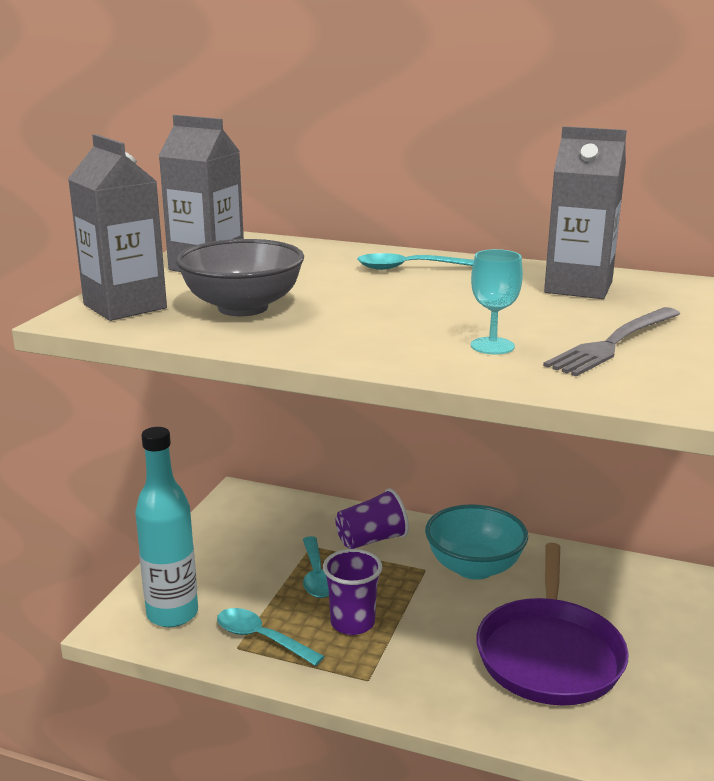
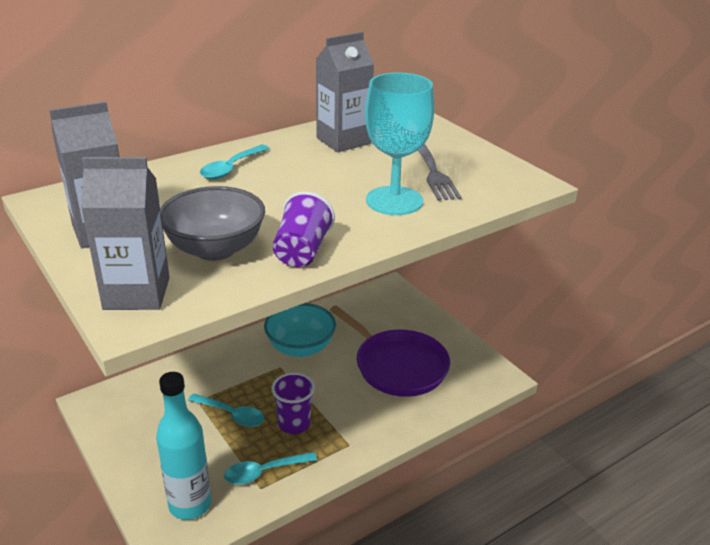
camera: 55 degrees left, 10 degrees up
purple cup [335,488,409,549] -> purple cup moved to [273,191,335,267]
turquoise goblet [471,249,523,354] -> turquoise goblet [365,73,434,215], size x1.96

